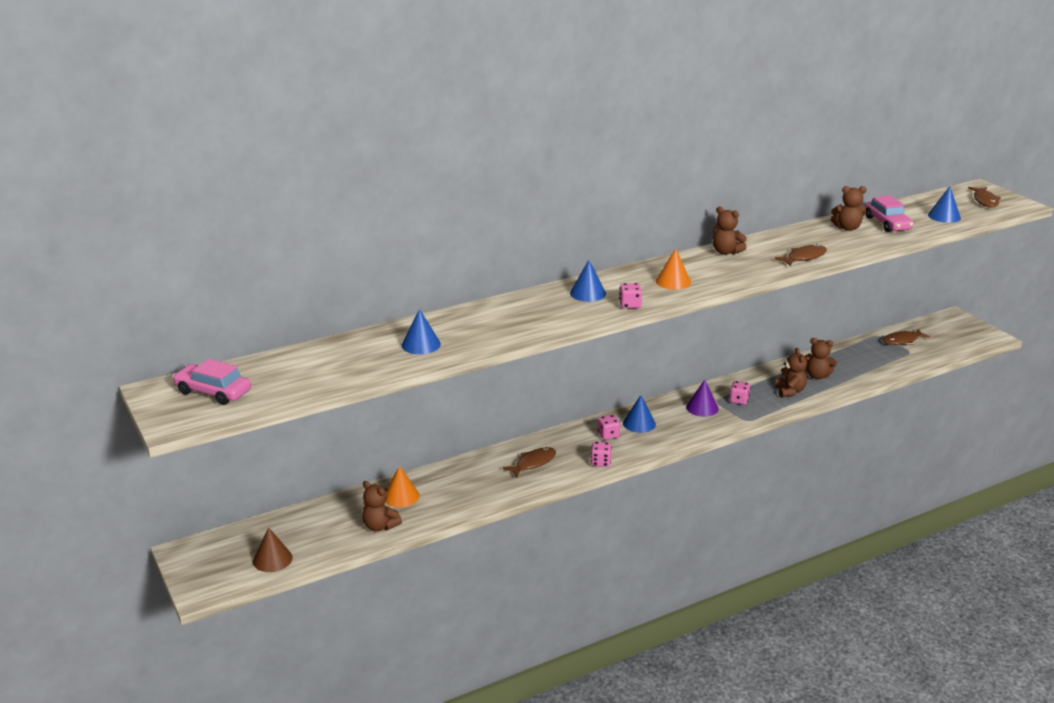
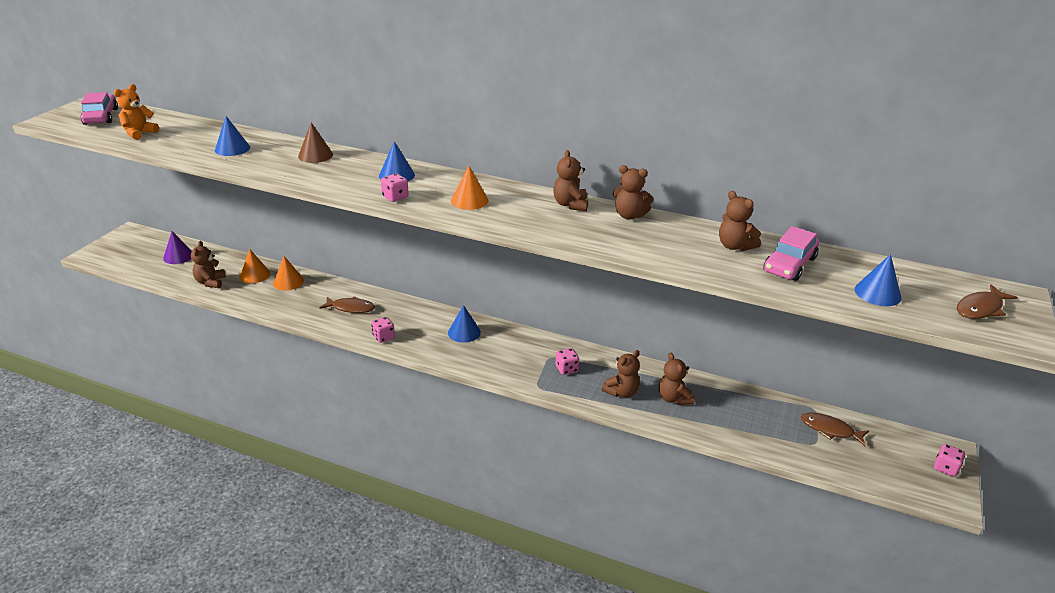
camera: 50 degrees right, 5 degrees up
brown cone [253,527,293,572] -> brown cone moved to [298,122,333,163]
pink dice [598,415,620,440] -> pink dice moved to [934,444,965,477]
purple cone [686,380,719,417] -> purple cone moved to [163,231,192,264]
brown fish [775,244,827,266] -> none
none -> orange teddy bear [114,84,159,140]
none -> orange cone [273,256,304,291]
none -> brown teddy bear [613,165,654,220]

